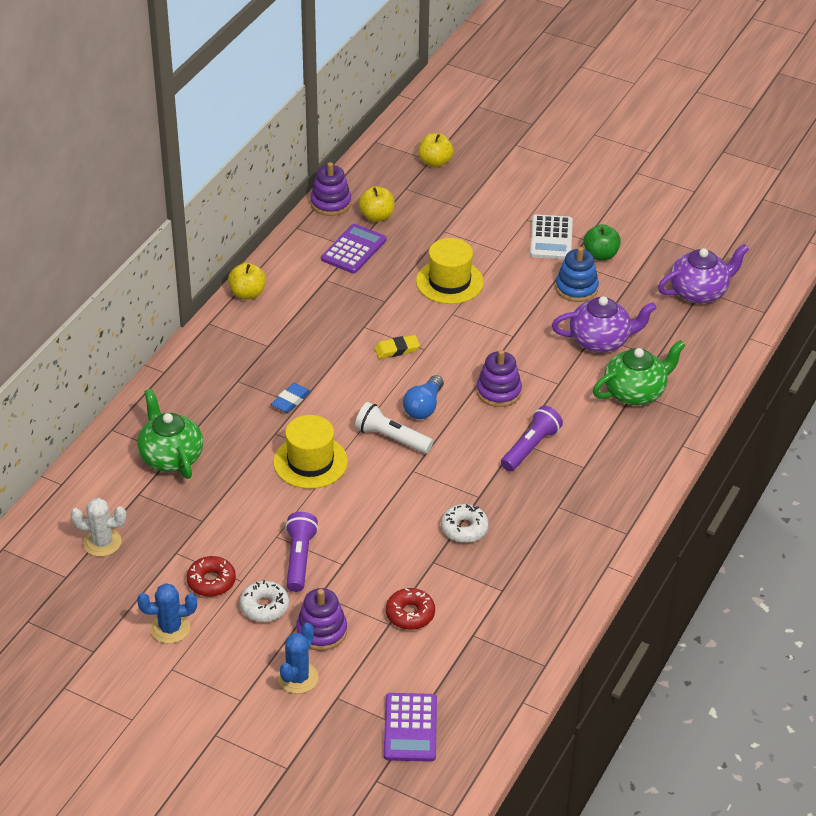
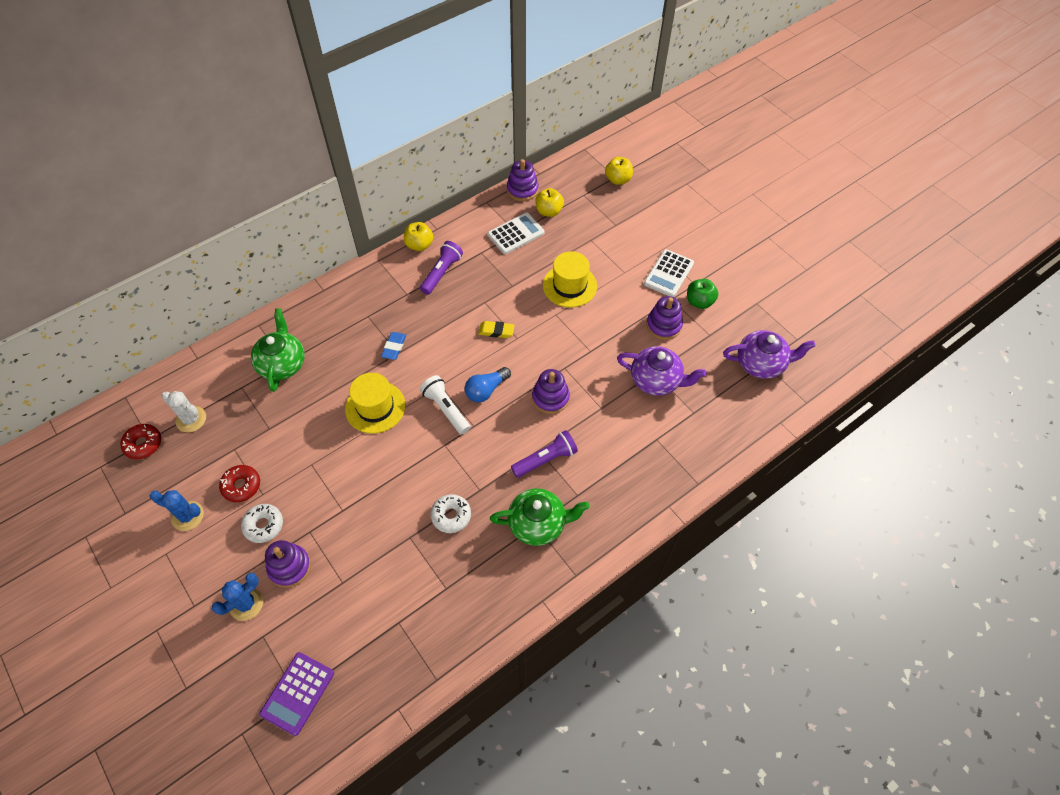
camera: 25 degrees right, 15 degrees up
blue eraser [271,383,311,413] -> blue eraser turned 45 degrees counterclockwise [381,332,406,360]
purple flashlight [285,512,318,592] -> purple flashlight moved to [420,241,463,295]
purple calculator [321,224,386,273] -> white calculator [488,213,544,254]
red donut [386,588,435,630] -> red donut moved to [120,424,161,459]
blue stacking toy [556,247,599,302] -> purple stacking toy [646,296,683,340]
green teapot [593,340,686,405] -> green teapot moved to [490,488,590,546]

